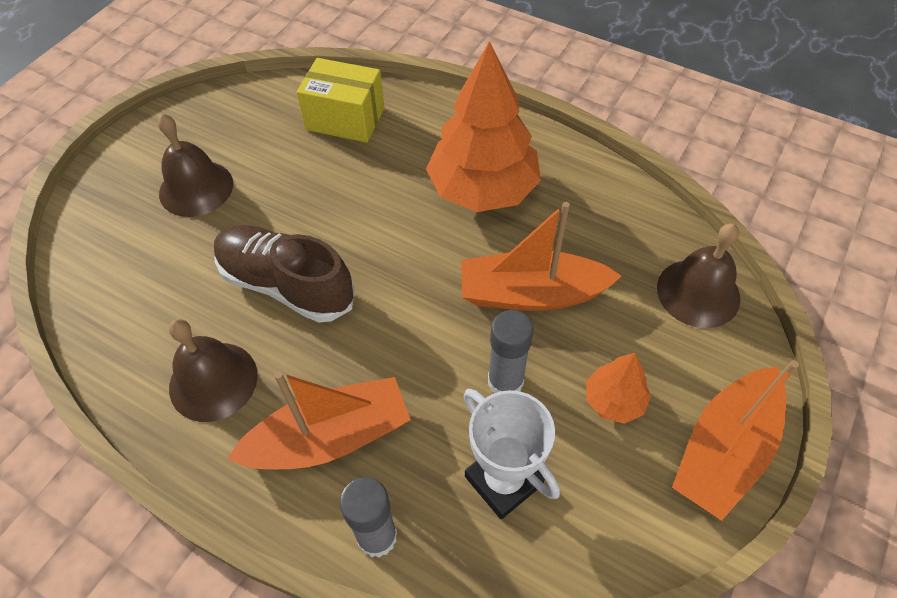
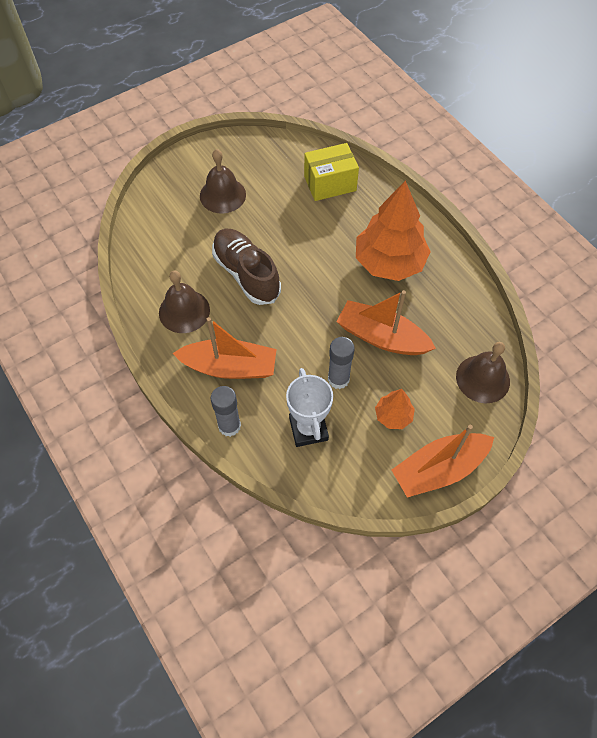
camera: 25 degrees right, 5 degrees up
yellow box [297,58,384,143] -> yellow box turned 60 degrees counterclockwise [304,143,359,201]

